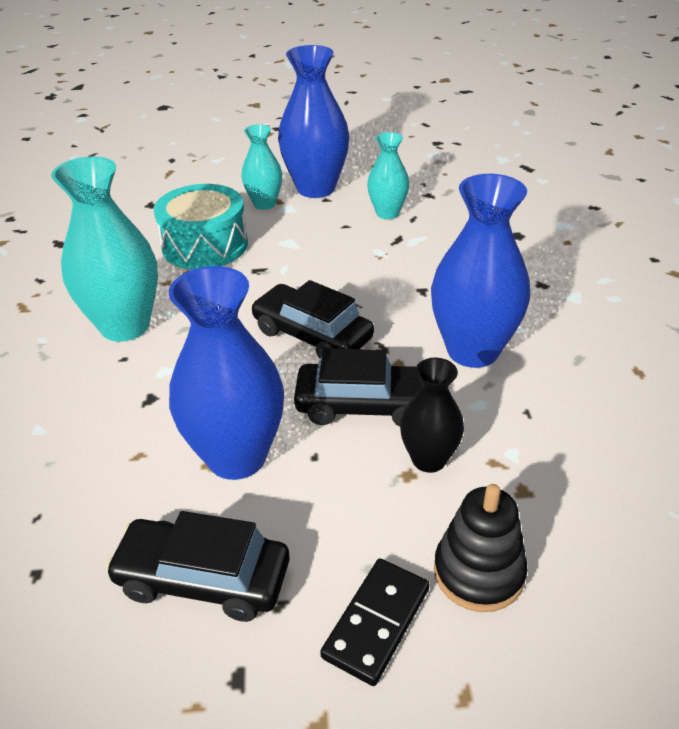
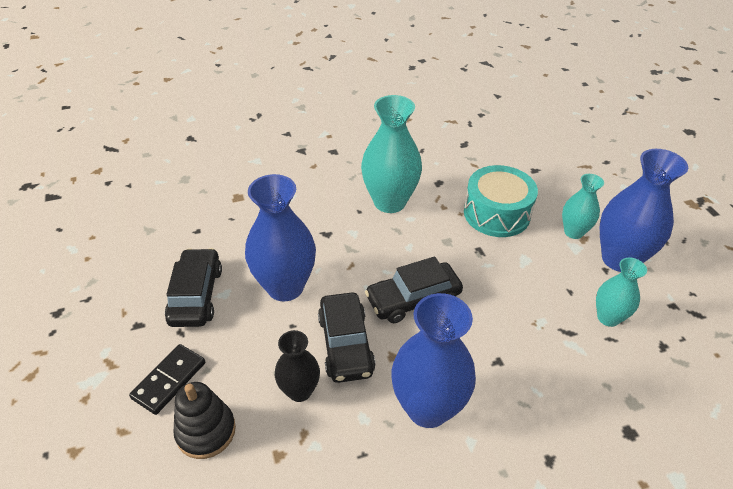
camera: 75 degrees right, 5 degrees up
black car [251,280,374,358] -> black car turned 135 degrees counterclockwise [365,256,463,323]
black domino [320,558,430,686] -> black domino turned 75 degrees counterclockwise [129,344,205,415]

